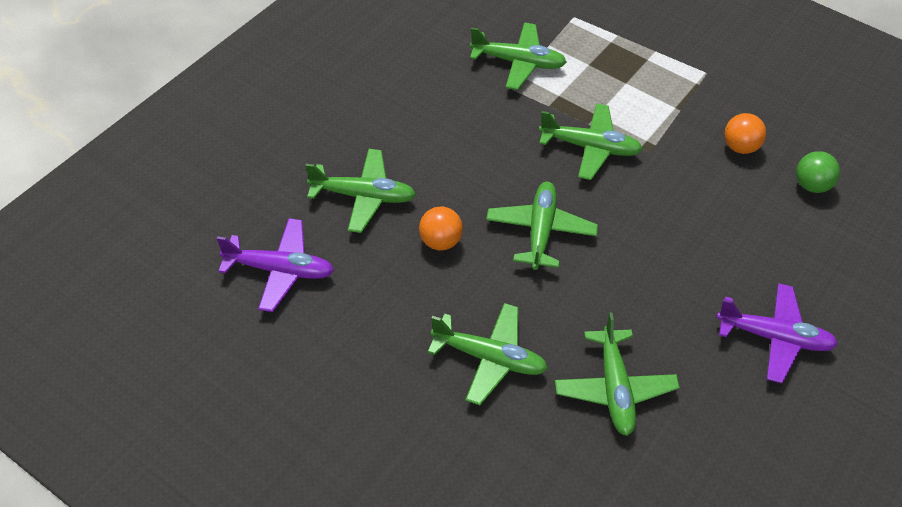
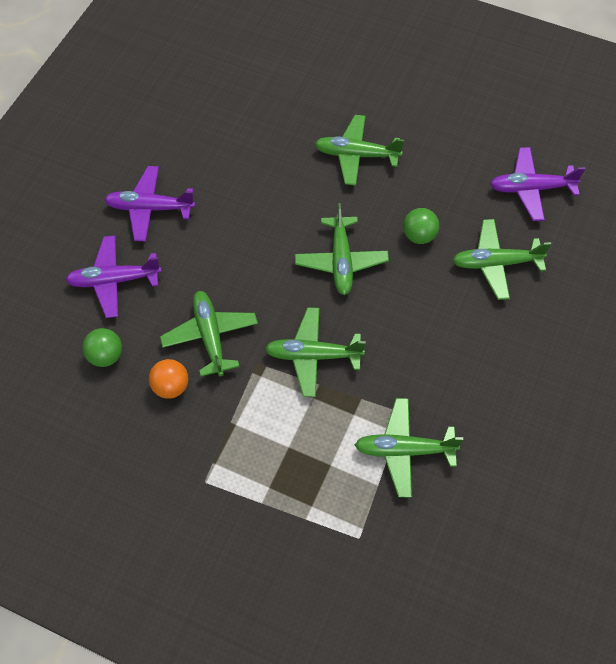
camera: 170 degrees right, 10 degrees up
orange ball [419,207,463,251] -> green ball [403,208,439,244]
green plane [555,312,680,436] -> green plane moved to [160,291,258,376]
none -> purple plane [65,236,162,318]

